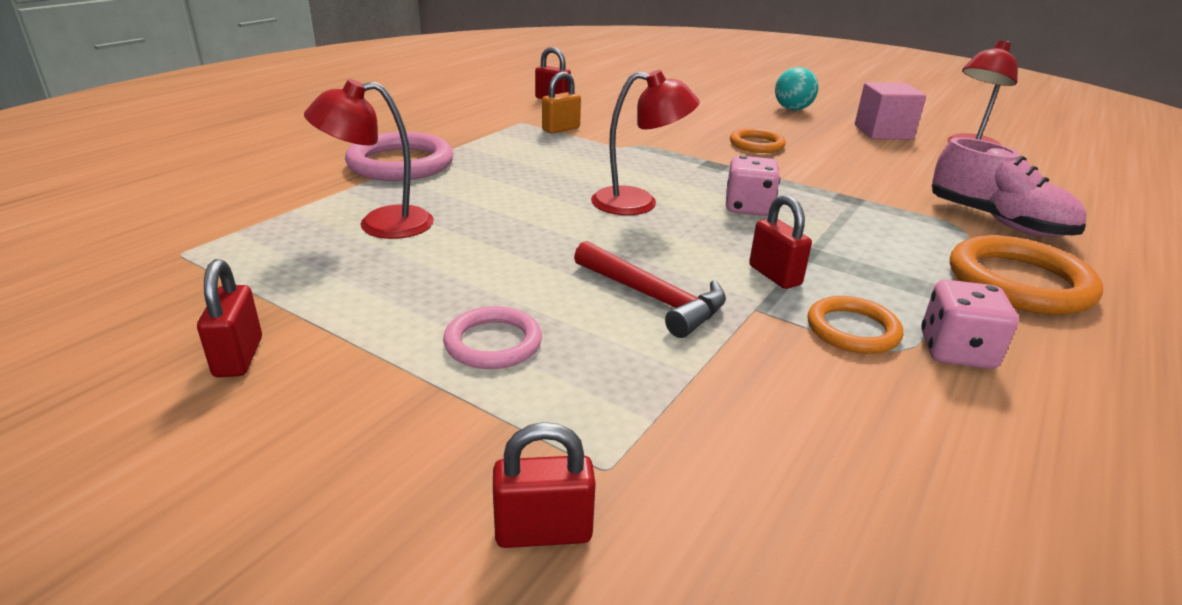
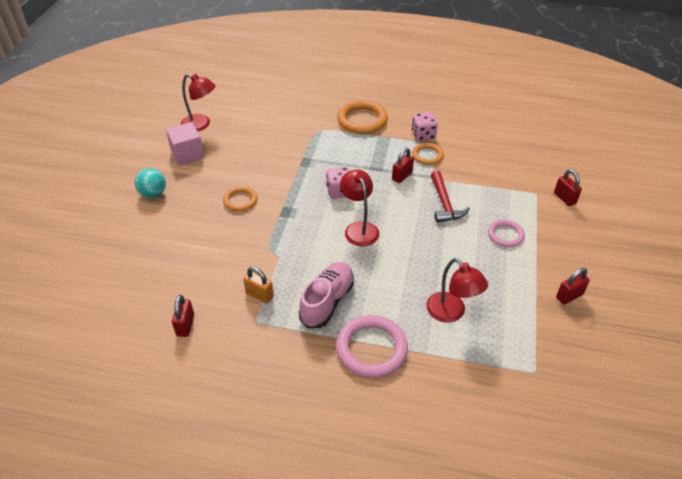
camera: 110 degrees left, 15 degrees up
red hammer [574,241,726,338] -> red hammer turned 150 degrees clockwise [431,170,470,223]
pink shoe [932,137,1087,237] -> pink shoe moved to [299,262,354,328]

